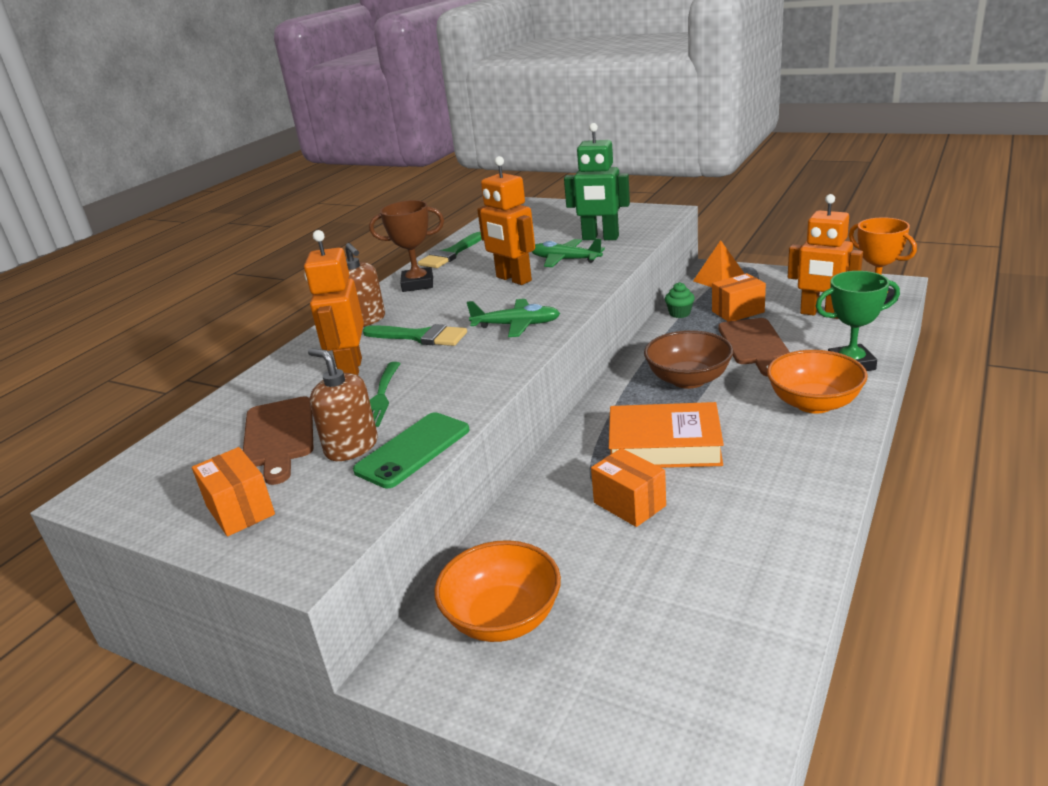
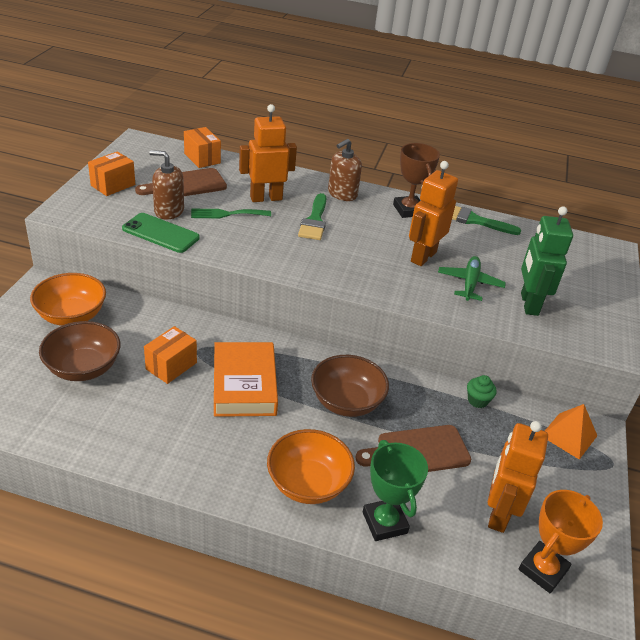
camera: 70 degrees right, 10 degrees up
brown soap dispenser [308,348,378,461] -> brown soap dispenser turned 105 degrees counterclockwise [149,150,184,220]
green plane [467,299,560,337] -> none
orange box [712,273,766,321] -> orange box moved to [184,127,221,168]
none -> brown bowl [39,321,120,381]

